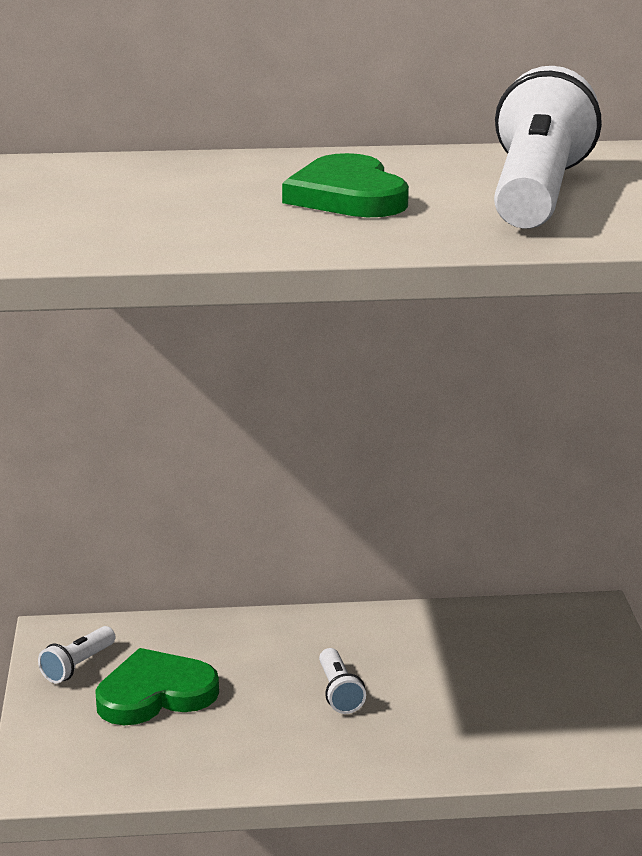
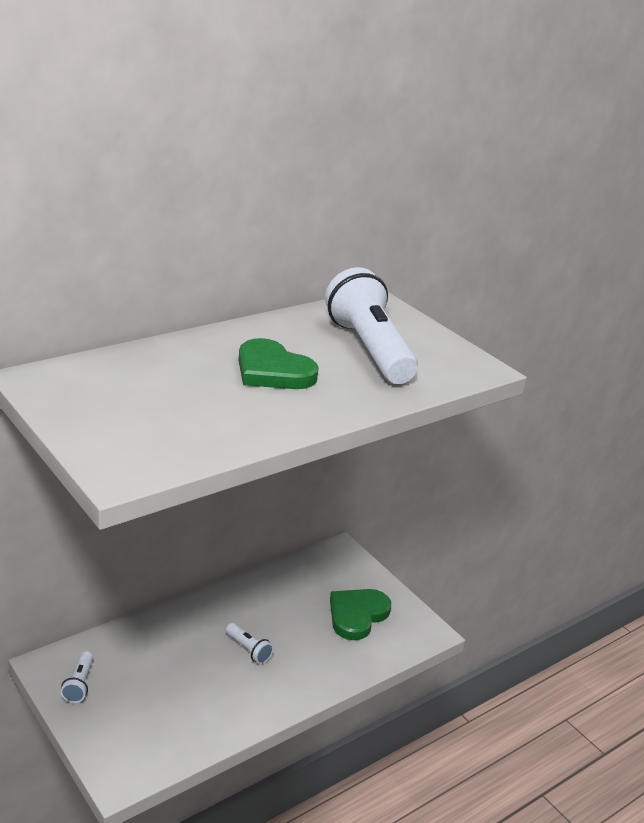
camera: 35 degrees left, 5 degrees up
green heart [95,648,219,725] -> green heart moved to [330,589,391,640]

